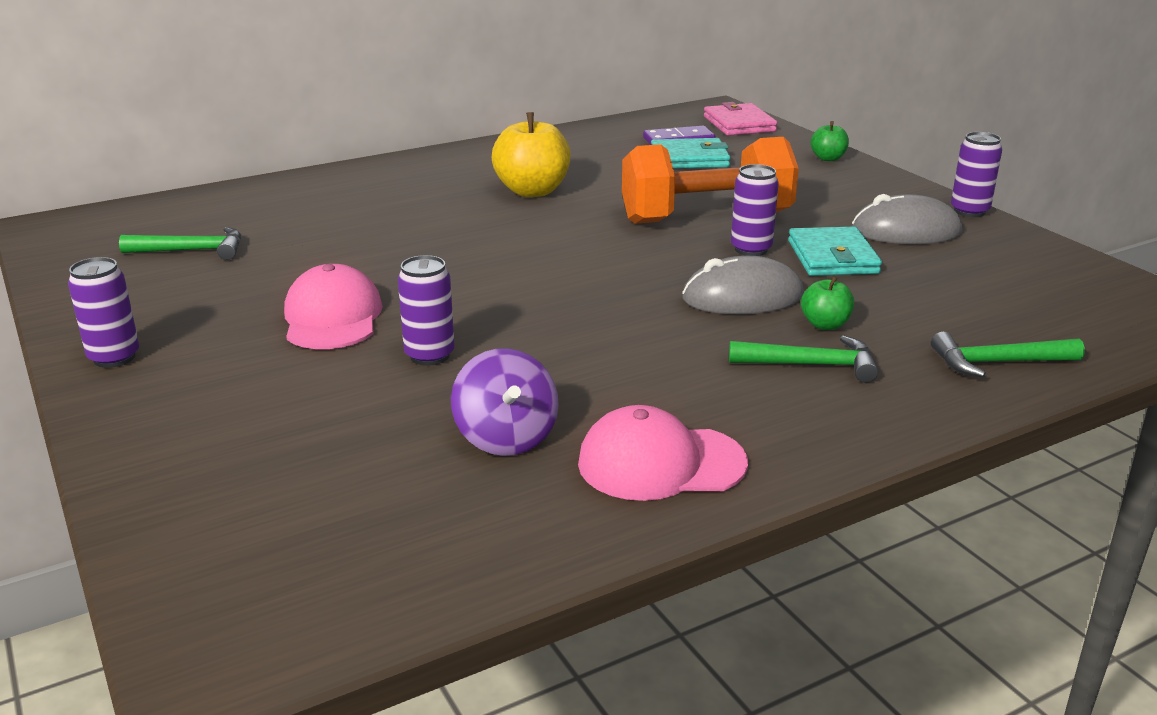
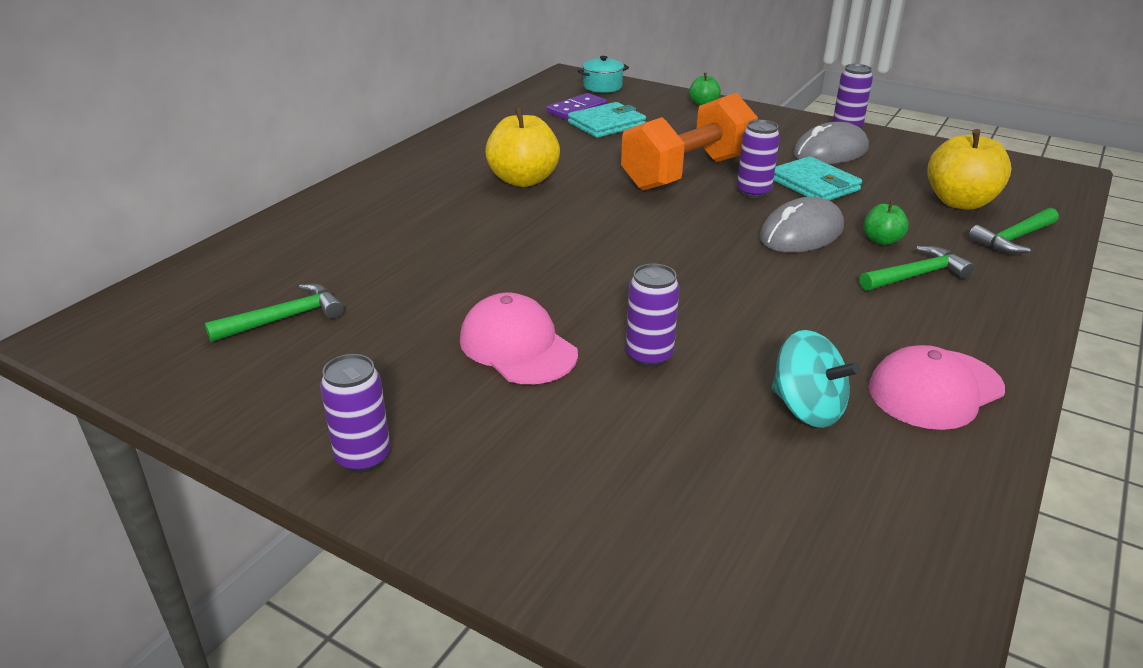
camera: 30 degrees left, 5 degrees up
purple spinning top [451,348,559,456] -> turquoise spinning top [772,330,860,428]
pink wallet [704,102,777,136] -> turquoise pot [577,56,629,93]
none -> yellow apple [927,129,1012,210]

